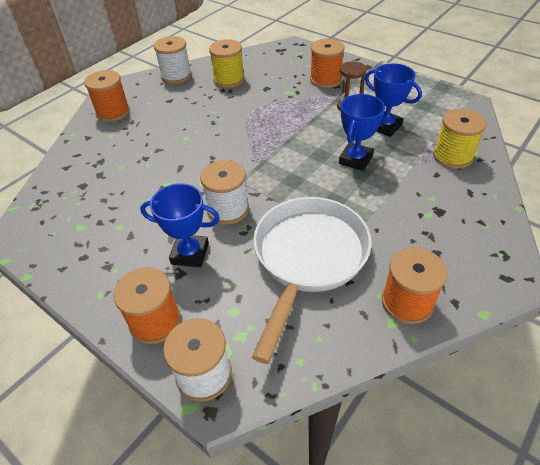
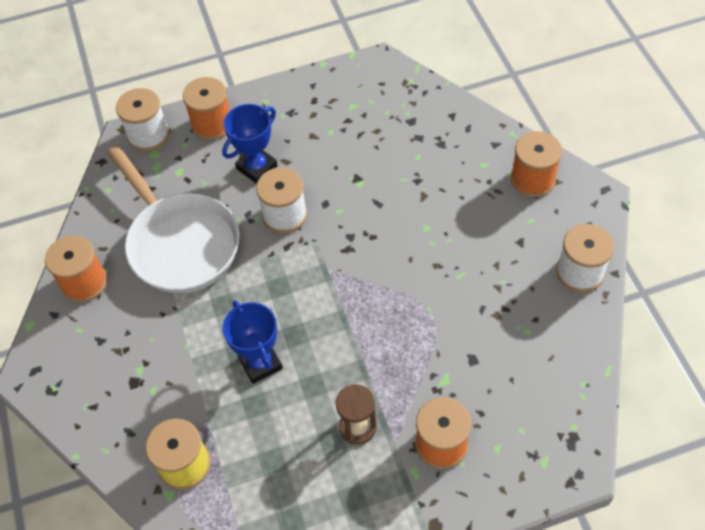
camera: 125 degrees right, 10 degrees up
yellow spool [209,39,245,88] -> none
blue trophy [365,63,422,137] -> none

